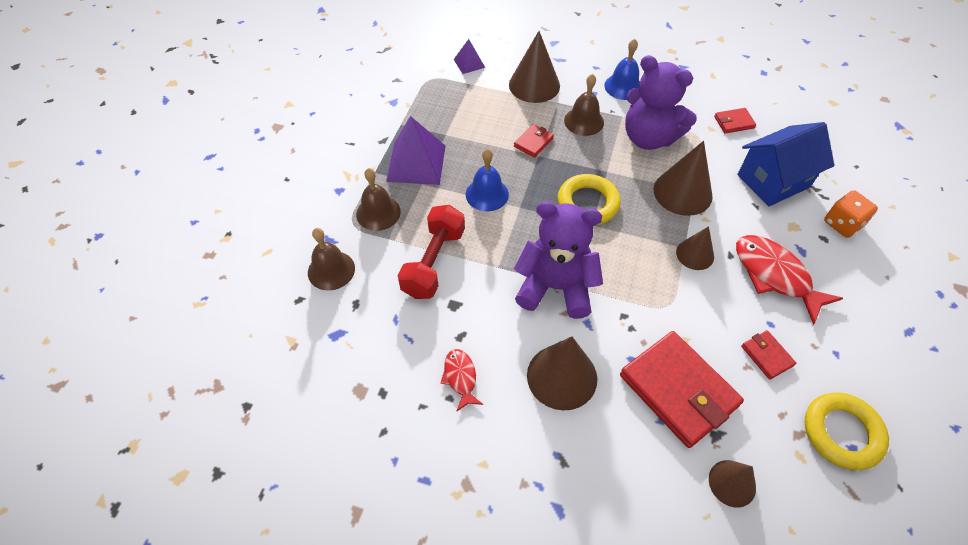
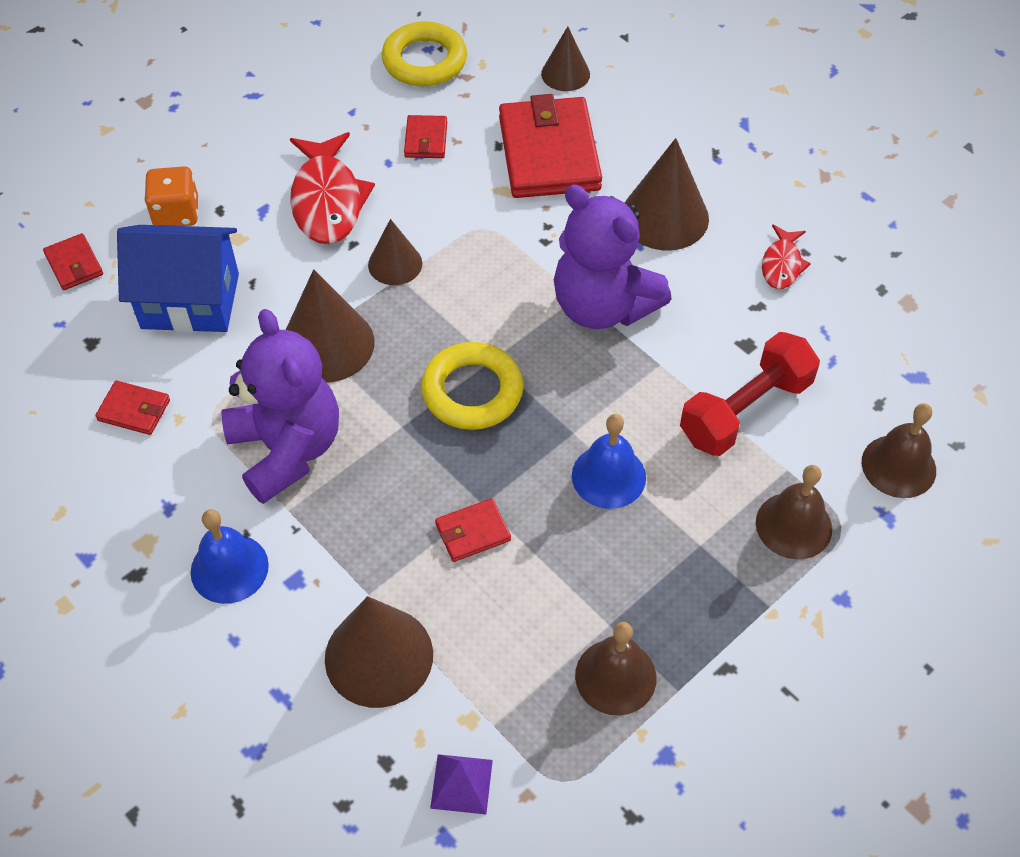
camera: 150 degrees left, 0 degrees up
purple pyramid [386,116,446,185] -> none
brown bell [564,74,604,136] -> brown bell moved to [575,622,657,715]
none -> red wallet [43,233,103,290]

